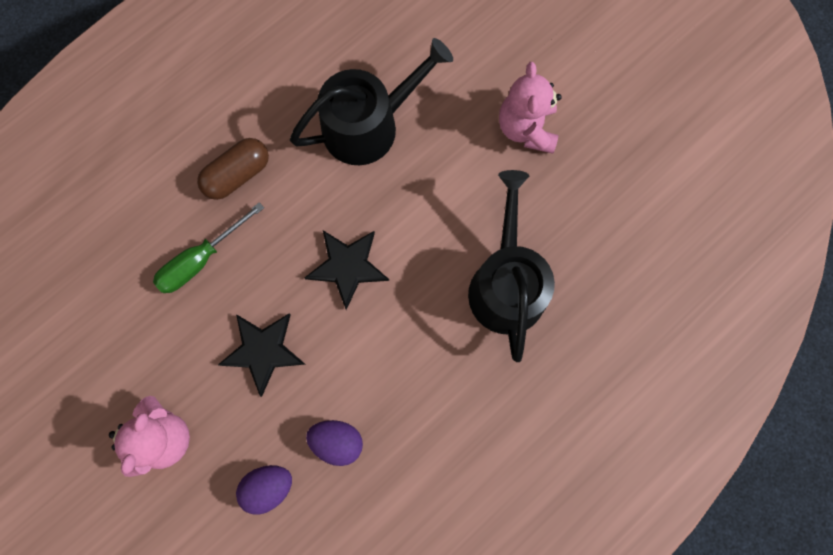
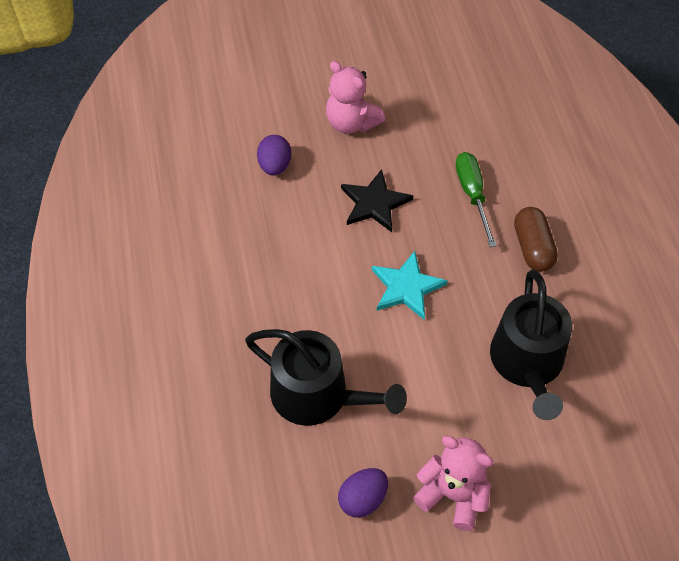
camera: 120 degrees right, 20 degrees down
black star [305,230,389,310] -> turquoise star [372,251,448,319]
purple egg [306,420,363,466] -> purple egg moved to [338,468,388,518]

